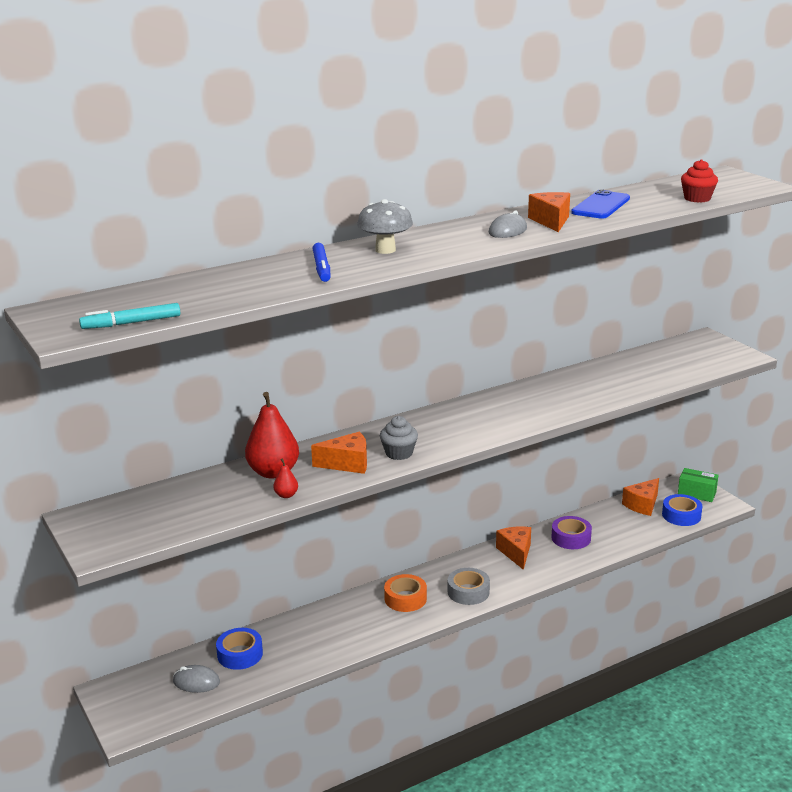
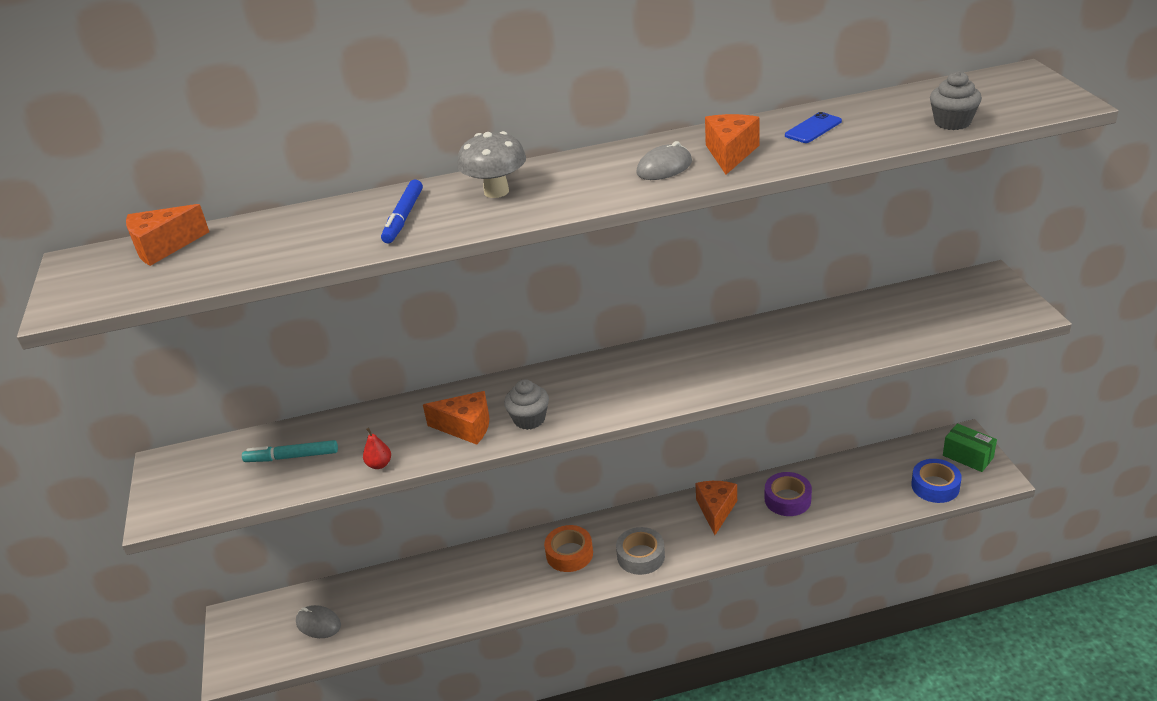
camera: 20 degrees right, 10 degrees up
turquoise marker [79,303,180,329] -> turquoise marker moved to [242,440,338,462]
blue tape [216,628,263,670] -> none
red pear [245,392,299,479] -> none
blue phone [571,190,630,219] -> blue phone [785,112,842,143], size x0.61
orange cheese [622,478,659,516] -> orange cheese moved to [126,204,209,266]
red cupcake [681,159,718,203] -> grey cupcake [930,71,982,130]

